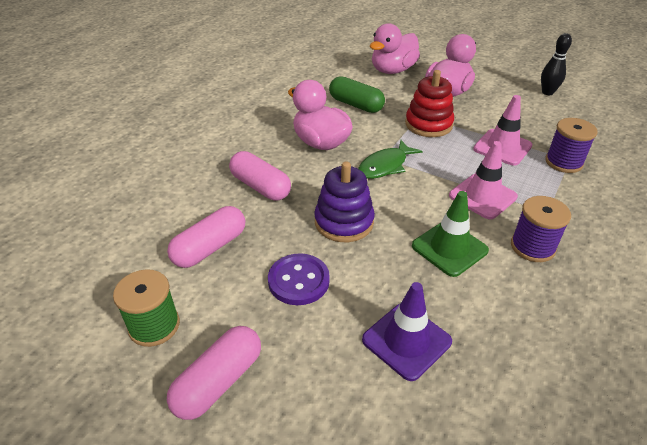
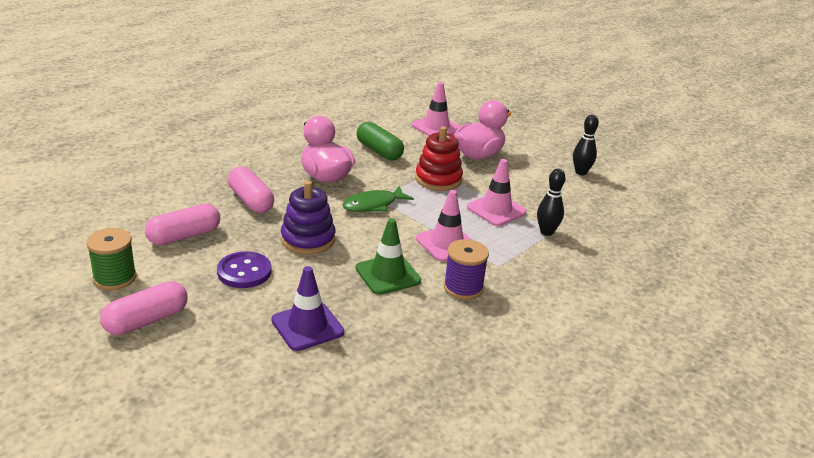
camera: 10 degrees right, 10 degrees down
pink duck [370,23,420,74] -> pink traffic cone [411,82,460,136]
purple spool [545,118,598,173] -> black bowling pin [537,169,566,236]

